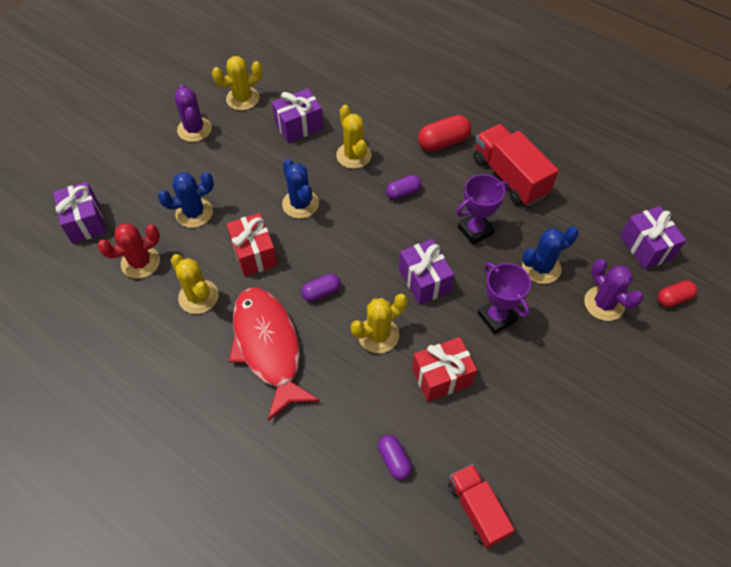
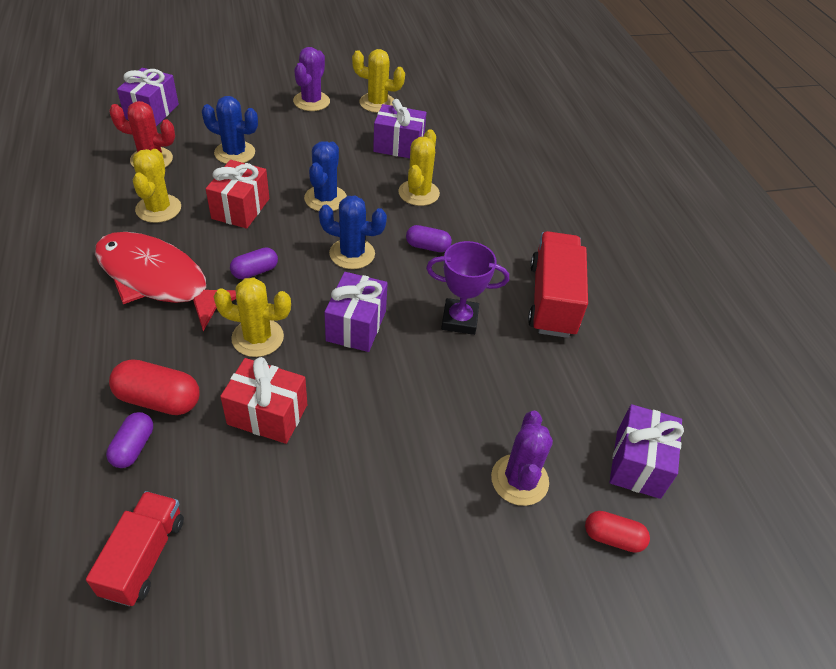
camera: 35 degrees right, 10 degrees down
red fish [229,287,320,421] -> red fish turned 75 degrees counterclockwise [95,232,236,331]
purple capsule [301,273,341,302] -> purple capsule turned 45 degrees counterclockwise [230,247,278,279]
red capsule [418,115,471,152] -> red capsule moved to [109,359,200,415]
purple trophy [478,262,531,334] -> none
blue cactus [522,226,579,284] -> blue cactus moved to [319,196,387,269]

